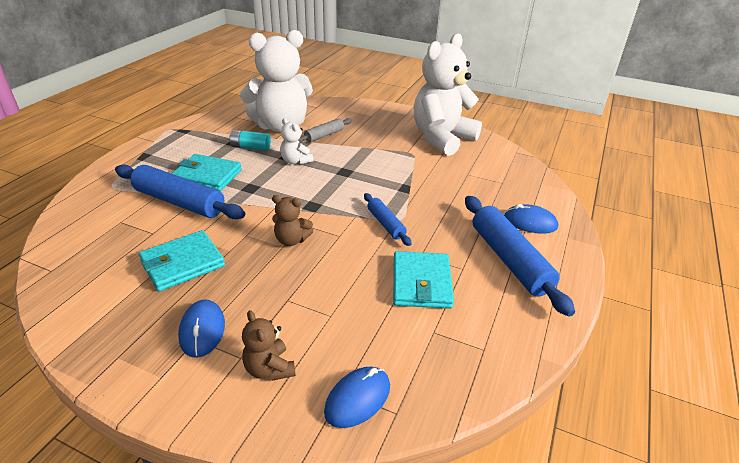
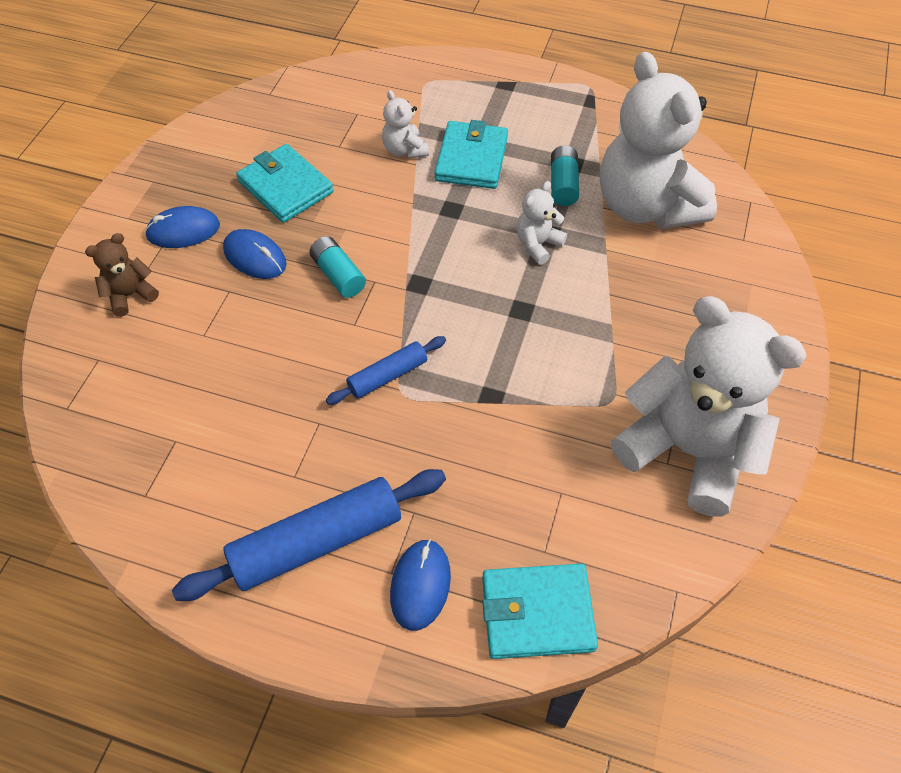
camera: 85 degrees right, 20 degrees up
blue rolling pin [115,164,245,219] -> white teddy bear [382,90,429,159]
brown teddy bear [272,195,313,246] -> turquoise battery [310,236,366,298]
grey rolling pin [298,118,352,143] -> none
blue mouse [324,367,390,428] -> blue mouse moved to [223,229,287,279]
turquoise wallet [393,251,454,309] -> turquoise wallet moved to [482,564,598,659]

